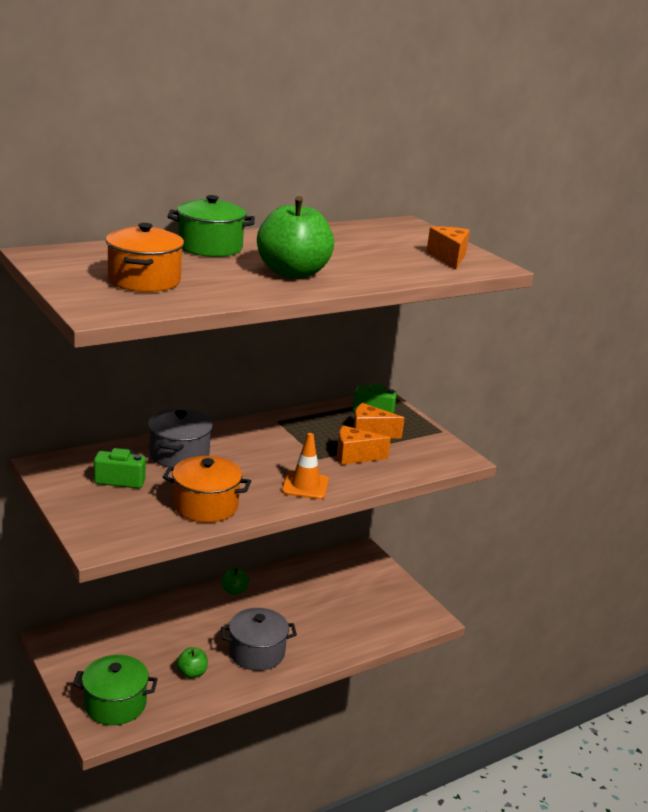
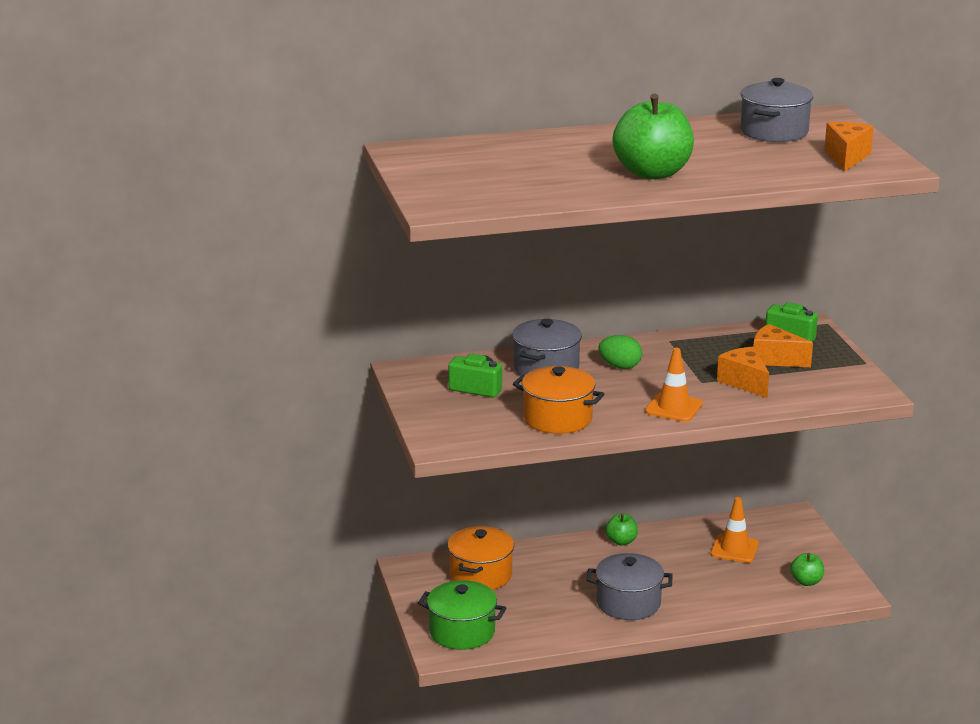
camera: 20 degrees right, 0 degrees up
orange pot [106,223,184,292] -> orange pot moved to [448,526,514,590]
green pot [167,195,255,257] -> none
green apple [177,647,208,679] -> green apple moved to [790,553,824,586]
orange cheese [337,425,391,465] -> orange cheese turned 45 degrees clockwise [717,346,769,398]
none -> green egg [598,335,642,369]
none -> orange traffic cone [711,497,759,563]
none -> grey pot [741,78,814,142]

